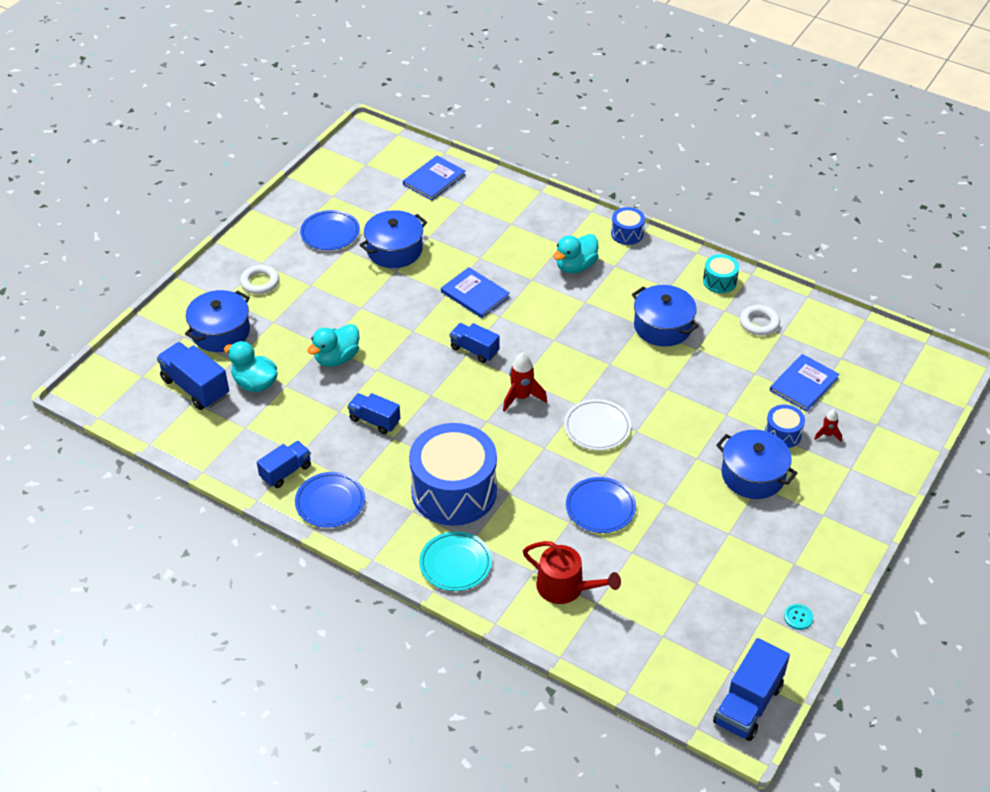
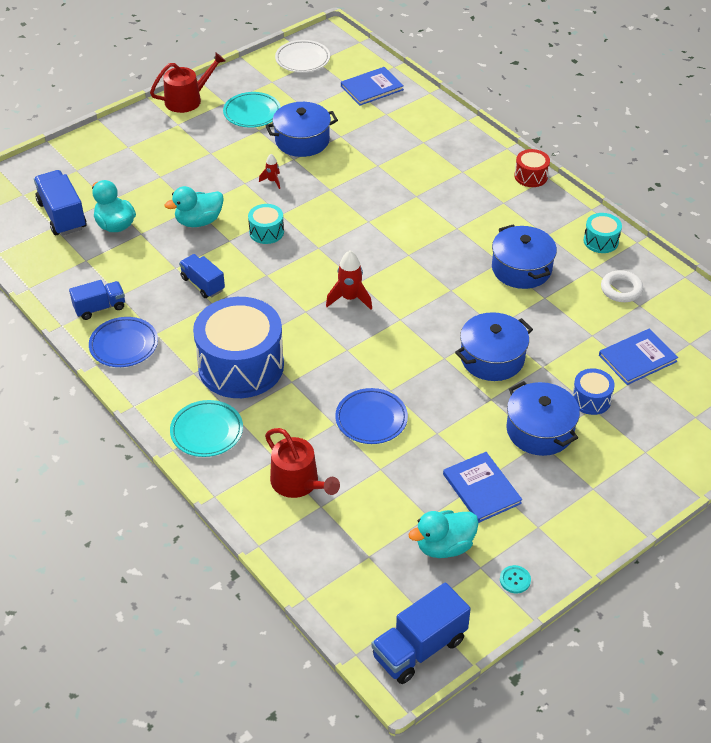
camera: 20 degrees right, 0 degrees up
blue pot [185,290,250,352] -> blue pot moved to [455,312,533,381]
white ring [240,265,279,294] -> none
blue plate [300,210,360,250] -> turquoise plate [223,92,281,128]
blue book [441,267,510,318] -> blue book moved to [443,452,522,523]
blue truck [450,323,499,363] -> none
turquoise duck [553,234,599,273] -> turquoise duck moved to [408,510,479,558]
white plate [564,399,631,450] -> white plate moved to [275,40,330,72]
blue drum [611,207,645,245] -> red drum [515,149,550,187]
red rocket [814,409,842,442] -> red rocket moved to [259,154,280,189]
none -> red watering can [150,52,226,113]
none -> turquoise drum [248,204,284,244]

